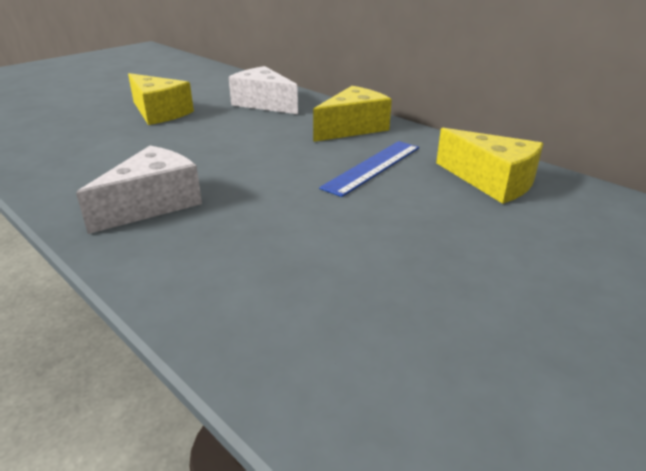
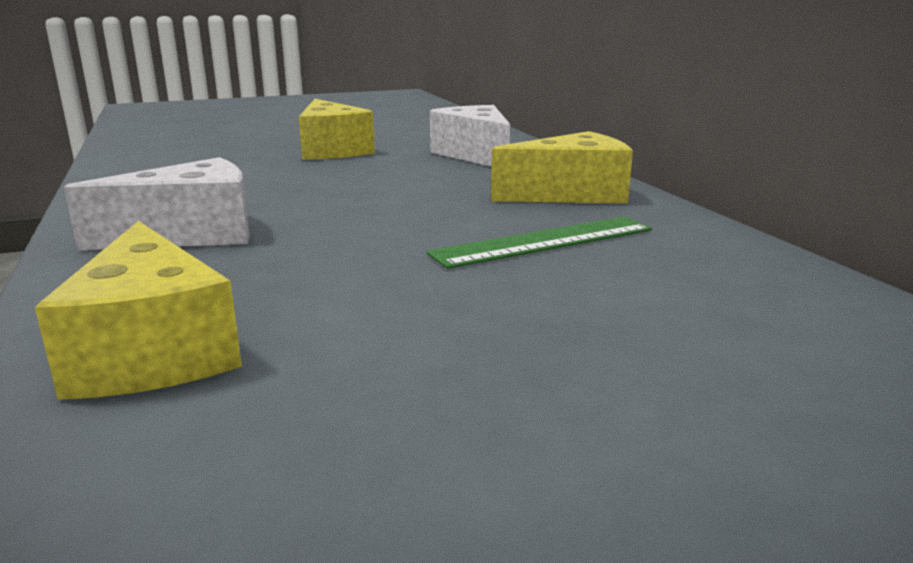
camera: 25 degrees right, 10 degrees down
blue ruler [319,141,419,197] -> green ruler [426,216,652,269]
yellow cheese [436,128,543,204] -> yellow cheese moved to [35,221,242,400]

